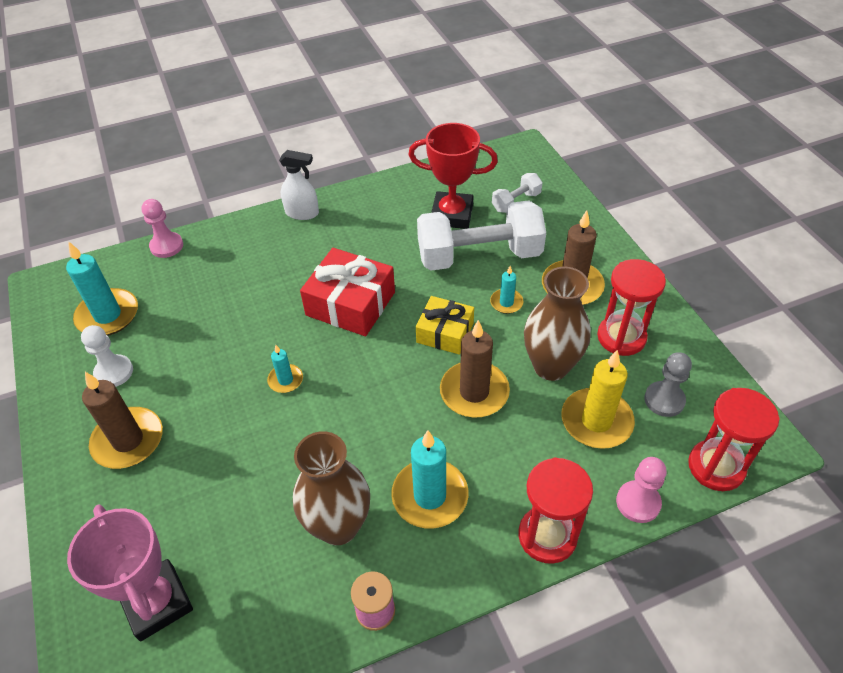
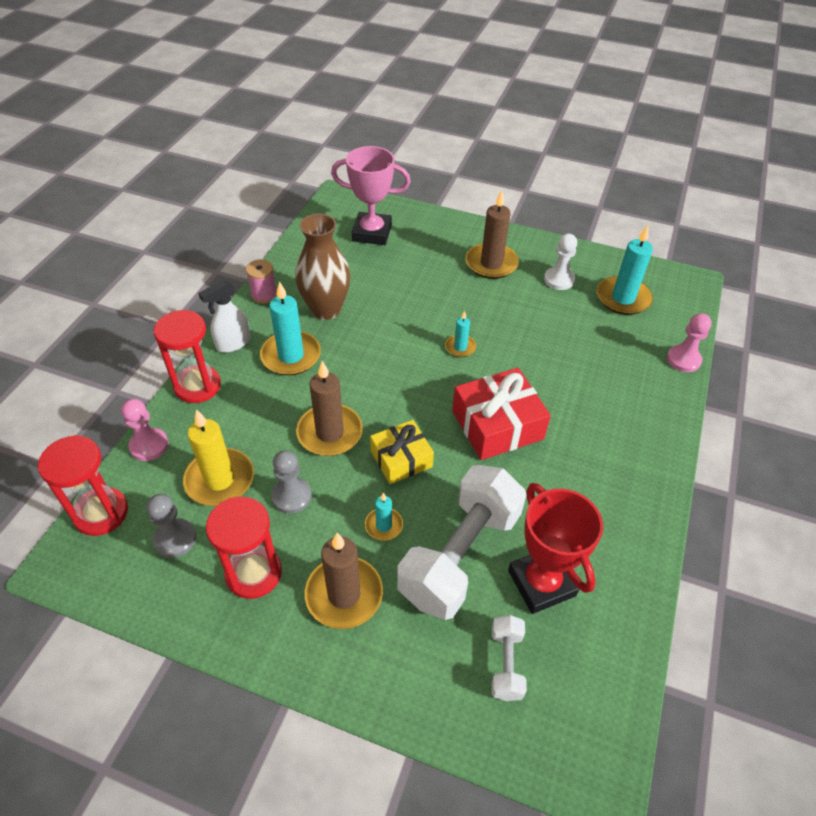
camera: 130 degrees right, 0 degrees up
white spray bottle [279,150,319,220] -> white spray bottle moved to [198,280,251,353]
red trophy [408,123,498,229] -> red trophy turned 75 degrees counterclockwise [508,483,603,614]
brown vase [524,267,591,381] -> grey pawn [271,450,312,514]

